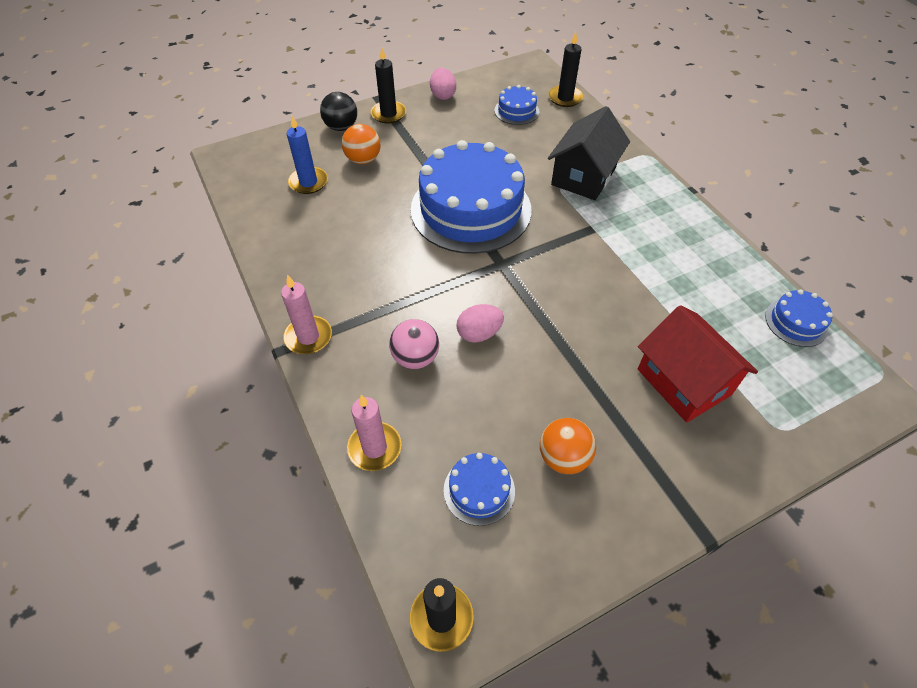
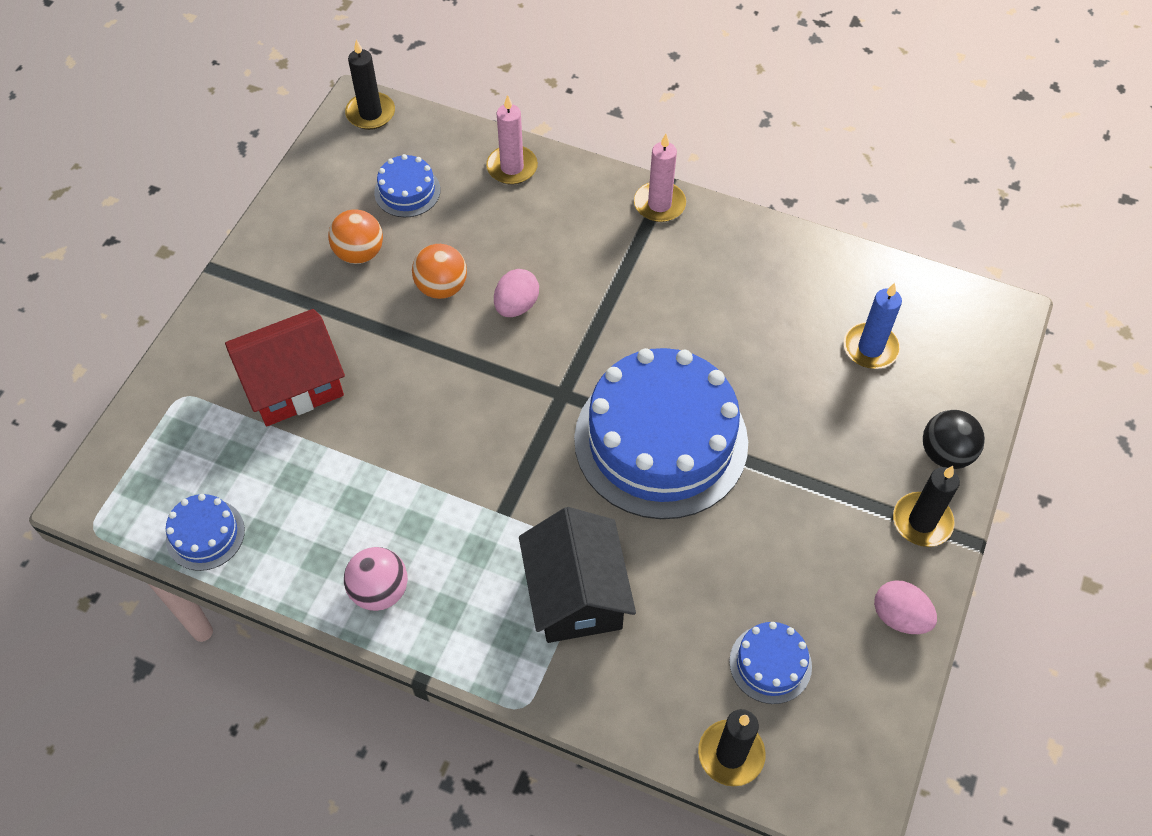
camera: 140 degrees right, 5 degrees up
orange ball [342,124,381,164] -> orange ball moved to [412,244,467,299]
pink ball [389,319,439,369] -> pink ball moved to [344,547,408,611]
red house [638,305,758,423] -> red house turned 45 degrees counterclockwise [225,309,345,426]

